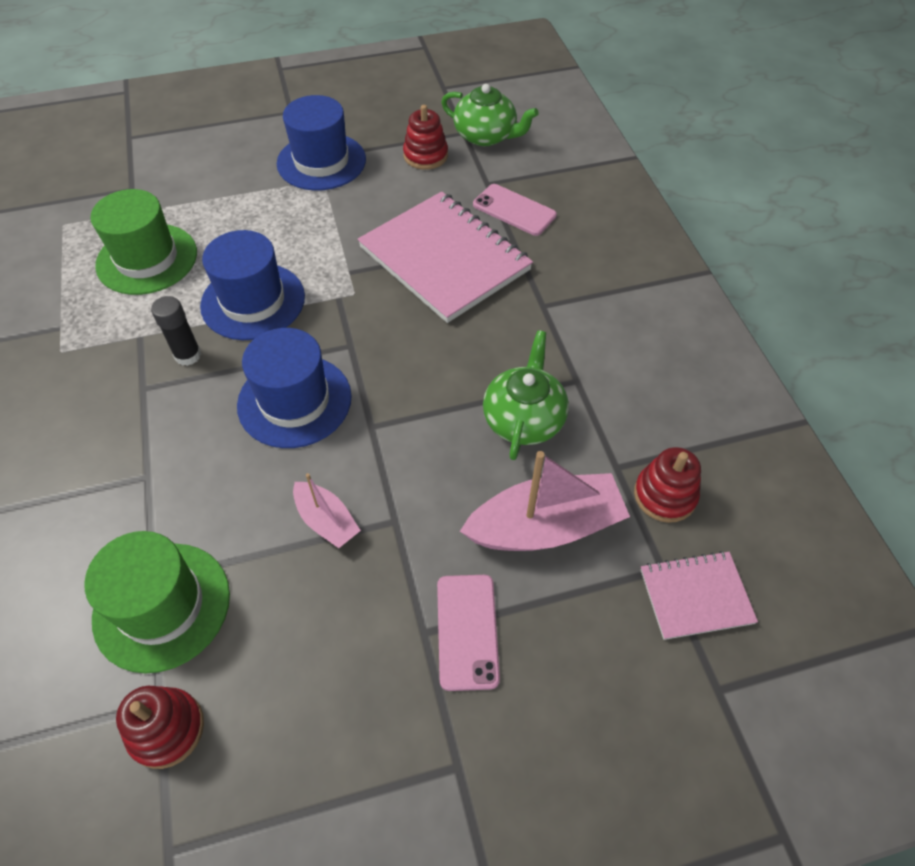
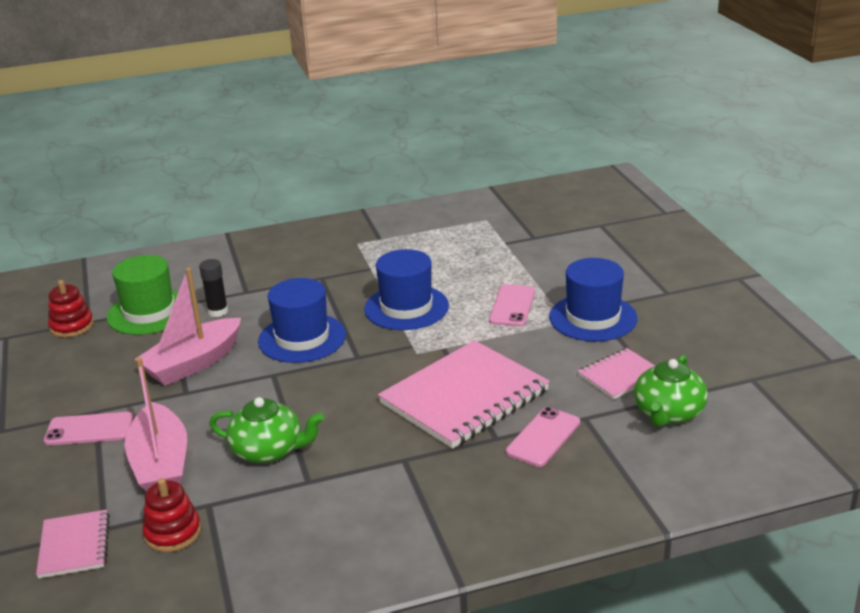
camera: 90 degrees right, 25 degrees down
green hat [90,189,197,295] -> none
black glue stick [151,296,202,366] -> black glue stick moved to [199,259,228,317]
pink boat [293,473,361,548] -> pink boat [134,268,241,386], size x1.83
red stacking toy [403,105,448,170] -> pink notebook [577,348,655,400]
none -> pink phone [489,284,535,327]

